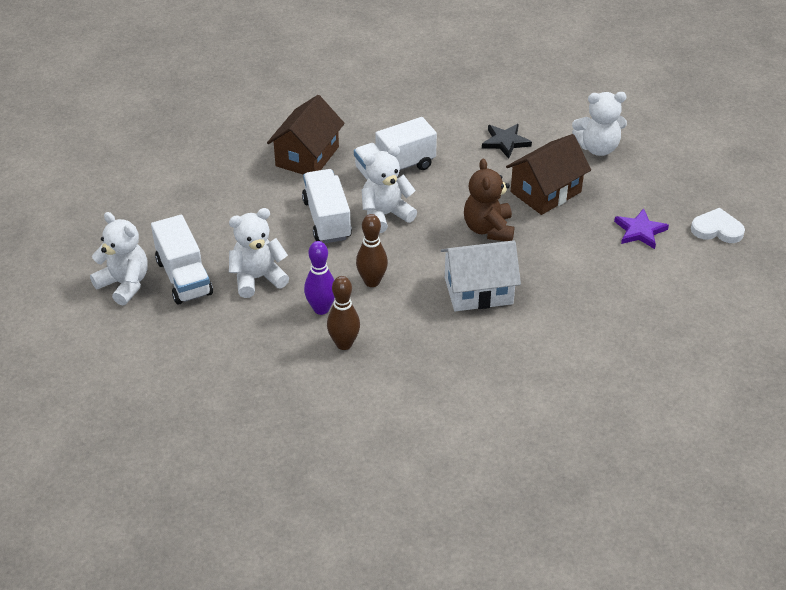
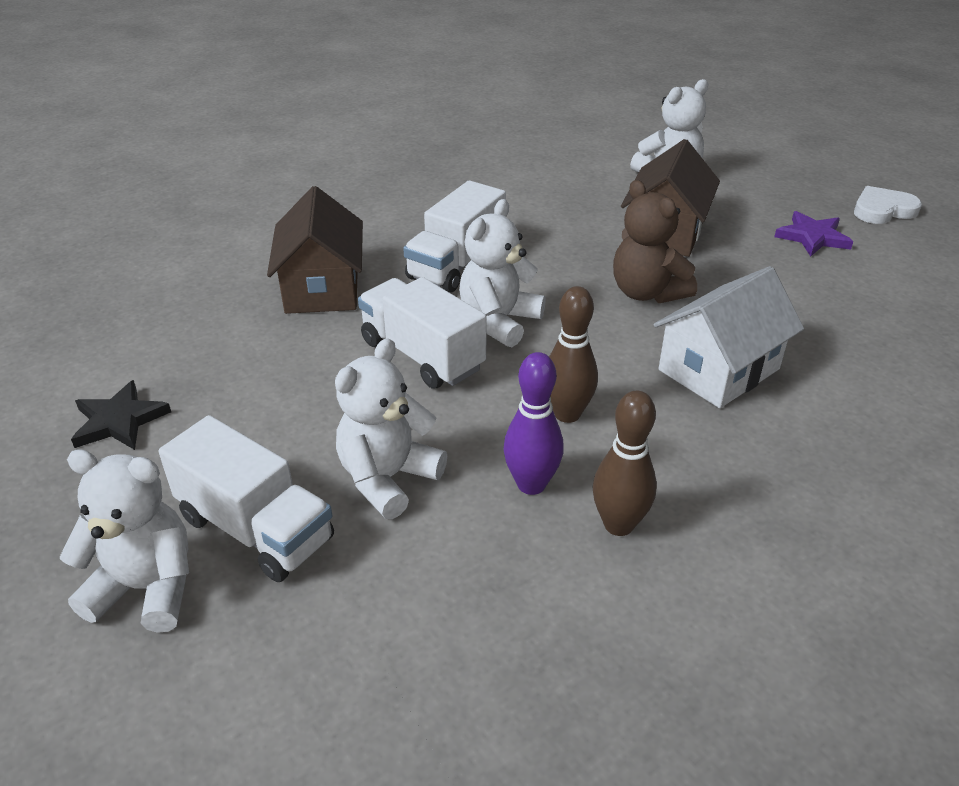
camera: 30 degrees left, 5 degrees down
black star [482,124,532,159] -> black star moved to [71,380,171,450]

